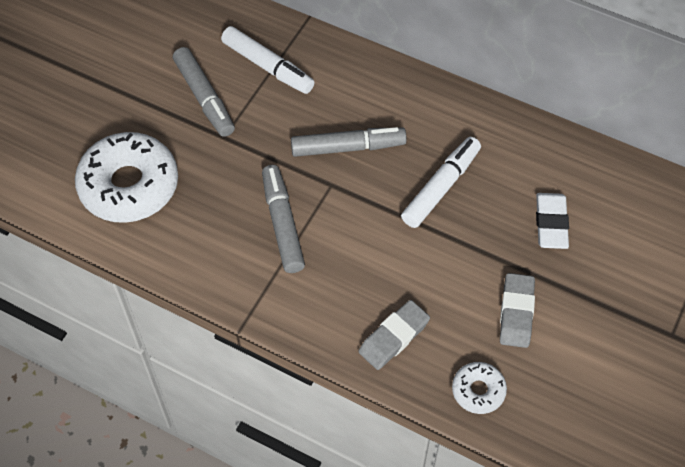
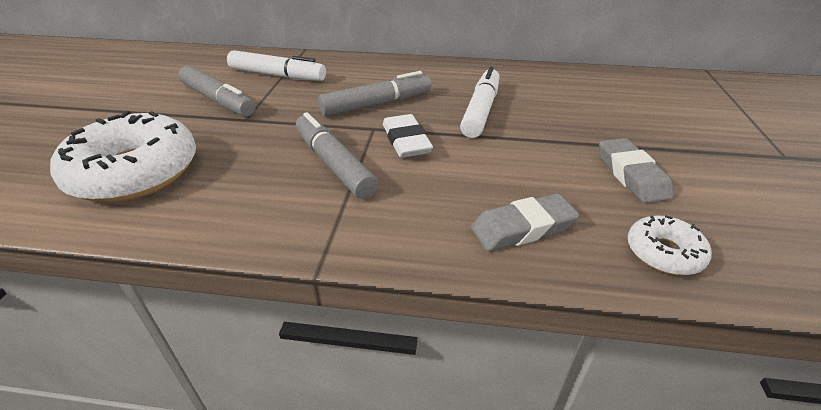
camera: 20 degrees left, 20 degrees down
grey eraser [359,300,430,370] -> grey eraser turned 45 degrees clockwise [471,194,579,251]
white eraser [536,193,569,249] -> white eraser moved to [383,114,433,158]

